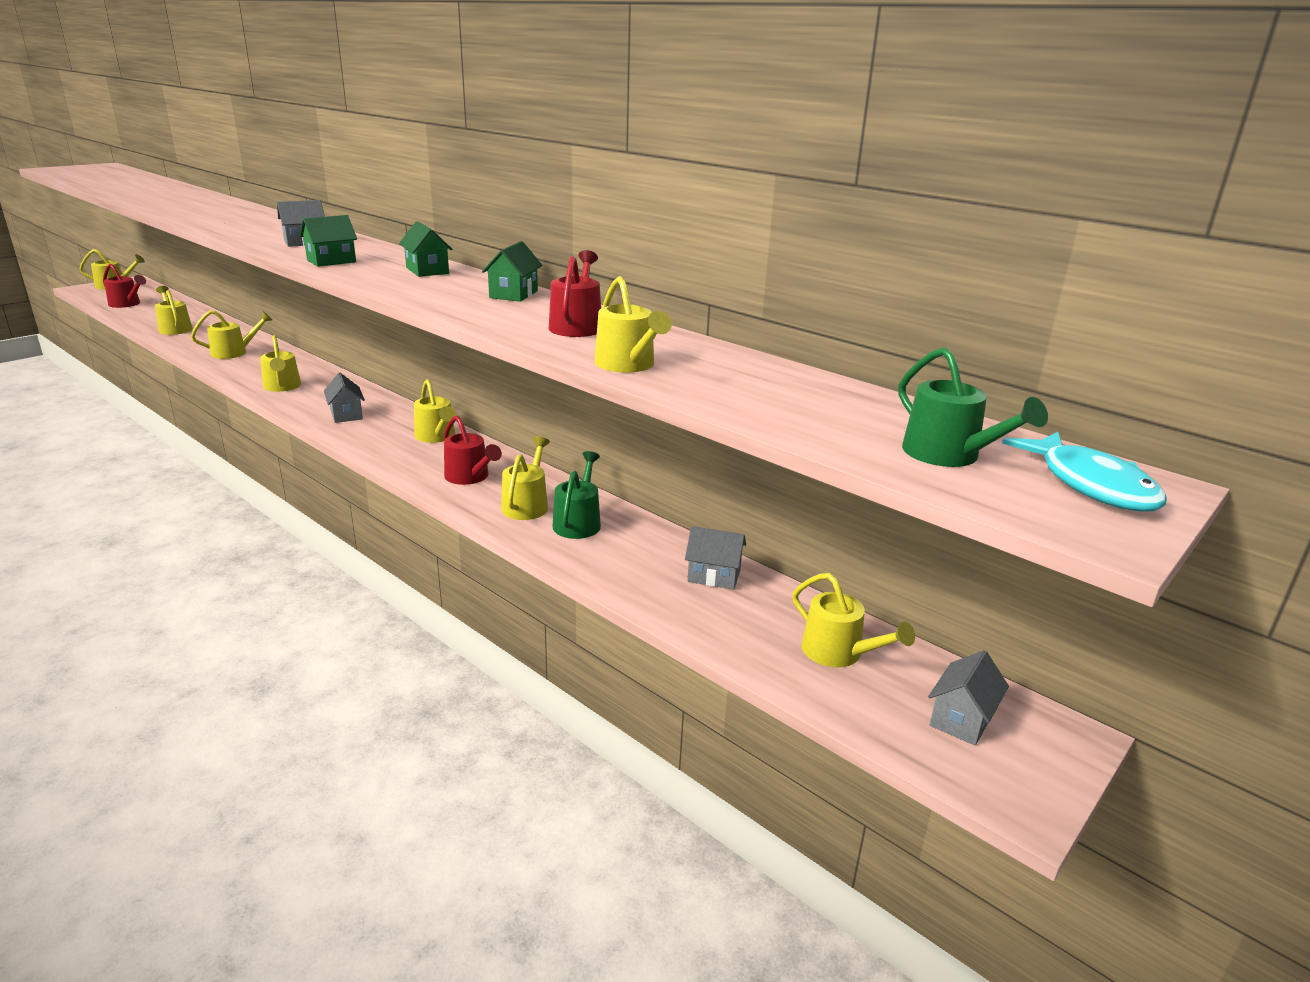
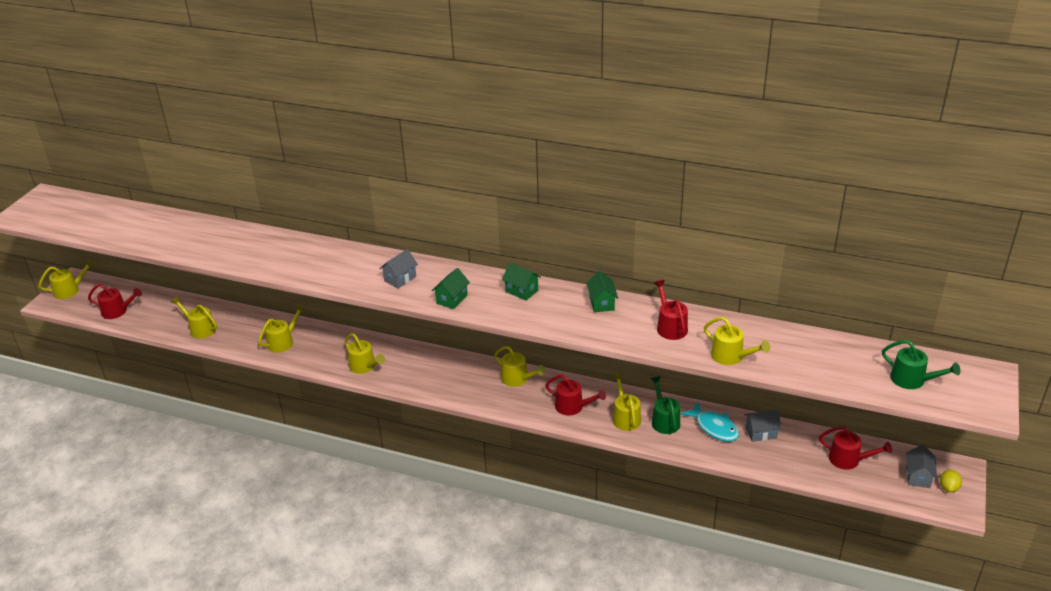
camera: 20 degrees left, 10 degrees up
grey house [324,373,365,423] -> none
yellow watering can [792,573,915,667] -> red watering can [819,426,892,470]
turquoise fish [1002,432,1167,511] -> turquoise fish moved to [680,402,739,442]
none -> yellow lemon [940,469,962,492]

